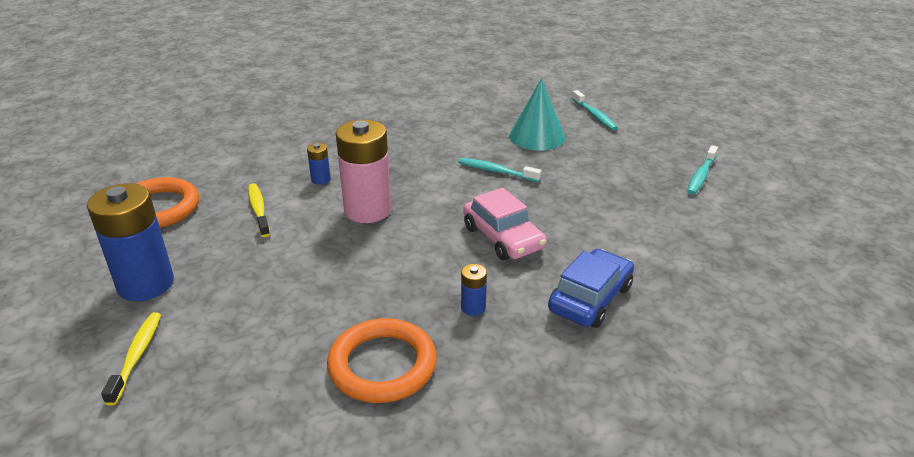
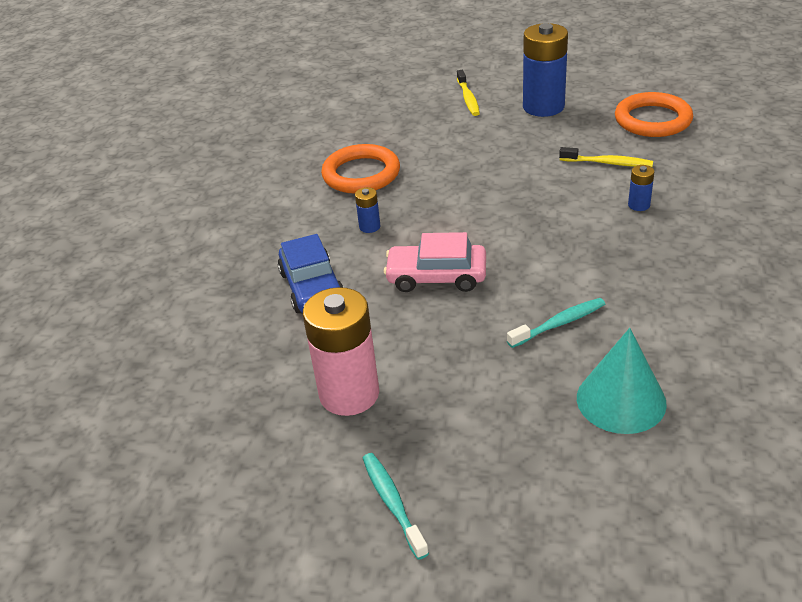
camera: 130 degrees right, 5 degrees up
yellow toothbrush [101,312,161,406] -> yellow toothbrush turned 45 degrees clockwise [457,70,480,116]
pink battery [336,120,391,223] -> pink battery moved to [303,287,379,416]
turquoise toothbrush [572,90,618,131] -> none

